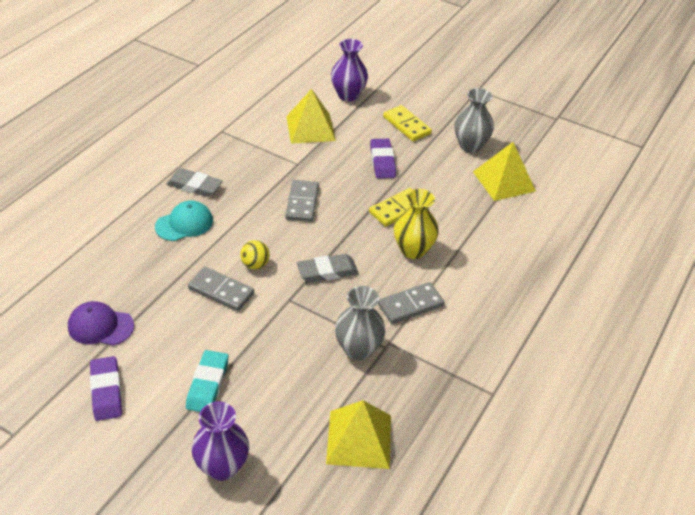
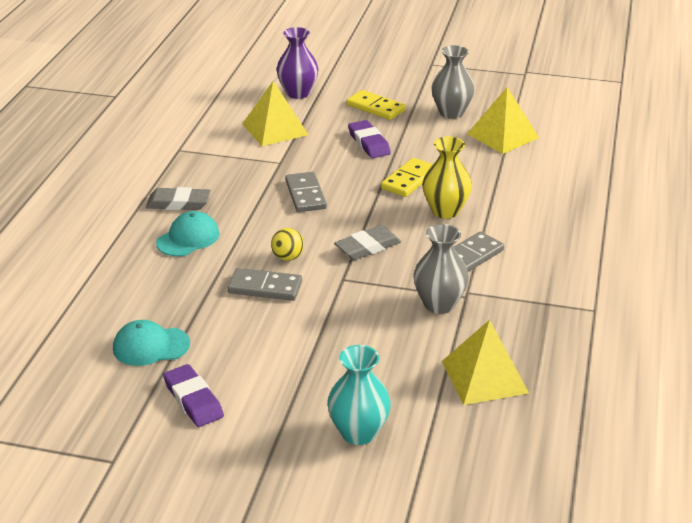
camera: 15 degrees left, 10 degrees down
purple cap [68,301,134,345] -> turquoise cap [113,320,190,366]
turquoise eraser [186,350,229,412] -> none
purple vase [192,401,249,481] -> turquoise vase [327,345,391,445]

